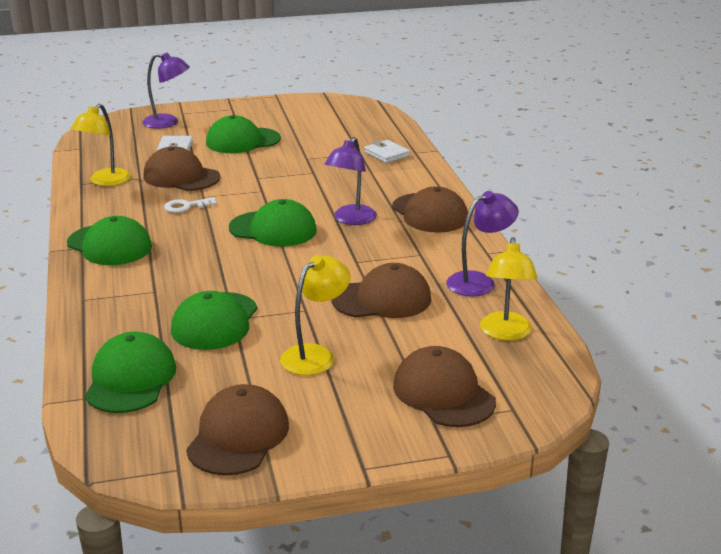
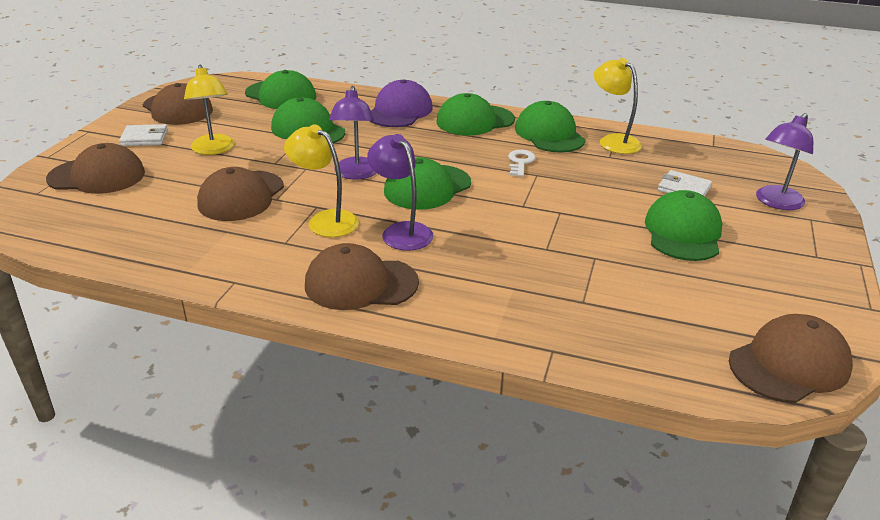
camera: 120 degrees right, 5 degrees up
brown cap [143,146,220,191] -> brown cap moved to [729,314,853,403]
white wallet [364,140,410,163] -> white wallet moved to [119,124,168,146]
purple lamp [446,191,519,297] -> purple lamp moved to [329,86,376,180]
yellow lamp [480,237,538,341] -> yellow lamp moved to [284,124,359,237]
none -> purple cap [370,79,433,127]
none -> green cap [515,101,586,153]

